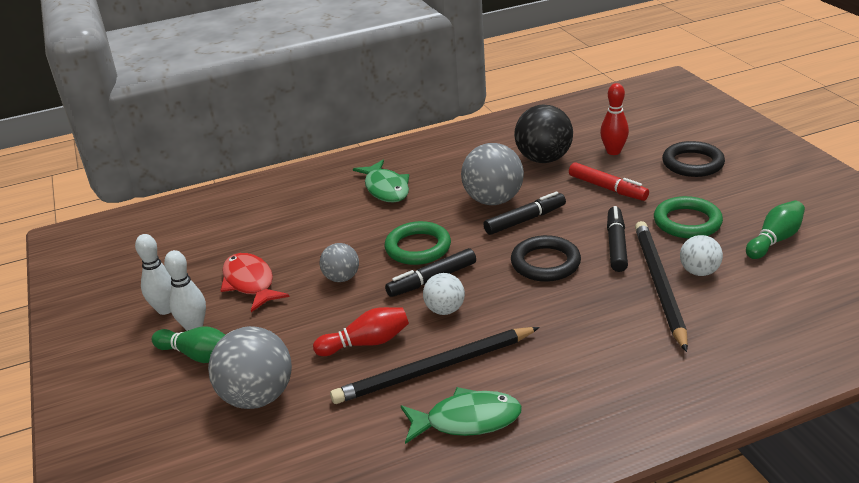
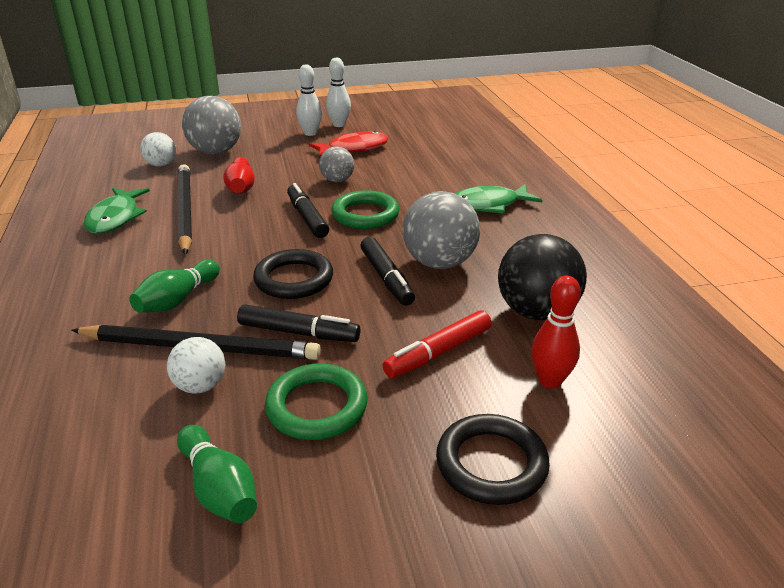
camera: 95 degrees right, 0 degrees up
green bowling pin [152,327,225,363] -> green bowling pin moved to [129,259,220,313]
white ball [423,273,465,315] -> white ball moved to [140,132,176,167]

